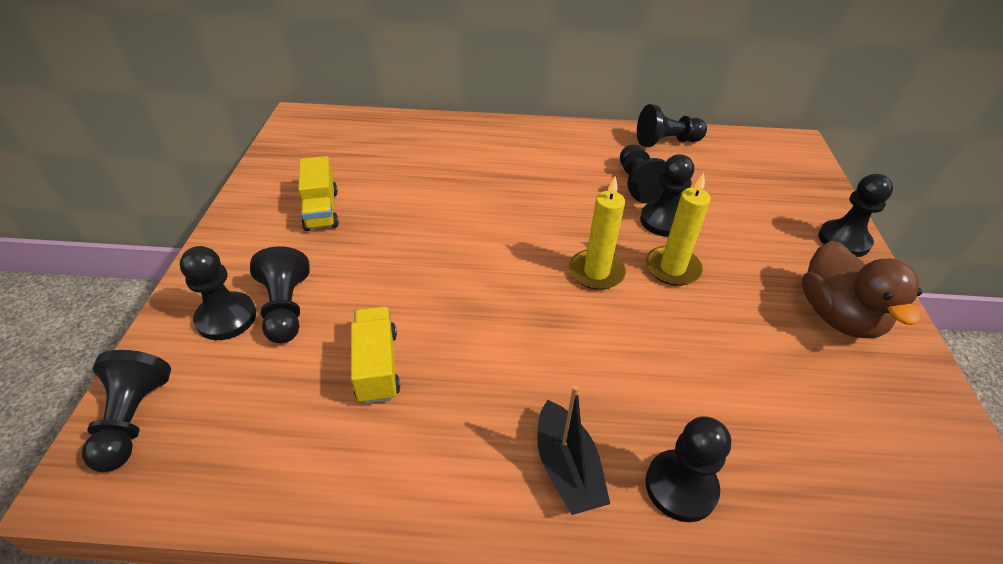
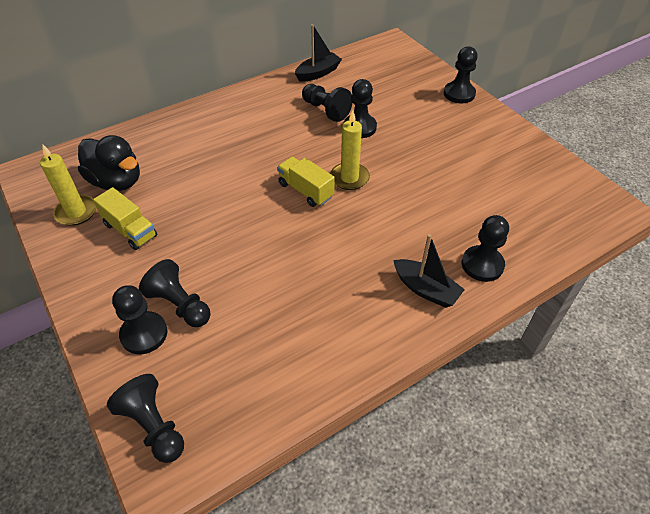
camera: 35 degrees left, 5 degrees up
yellow truck [351,306,400,404] -> yellow truck moved to [277,157,335,207]
black pawn [637,104,707,147] -> black boat [295,24,342,82]
yellow candle [646,173,711,286] -> yellow candle moved to [40,144,96,226]
brown duck [802,241,922,338] -> none
none -> black duck [78,135,140,191]

